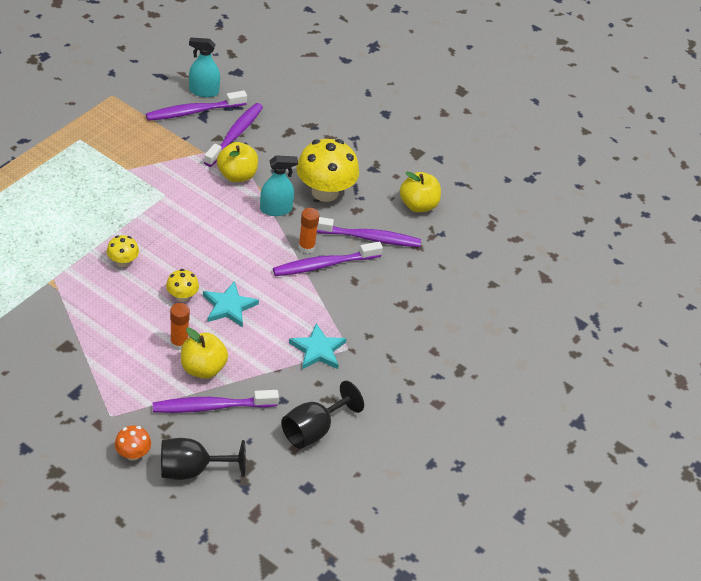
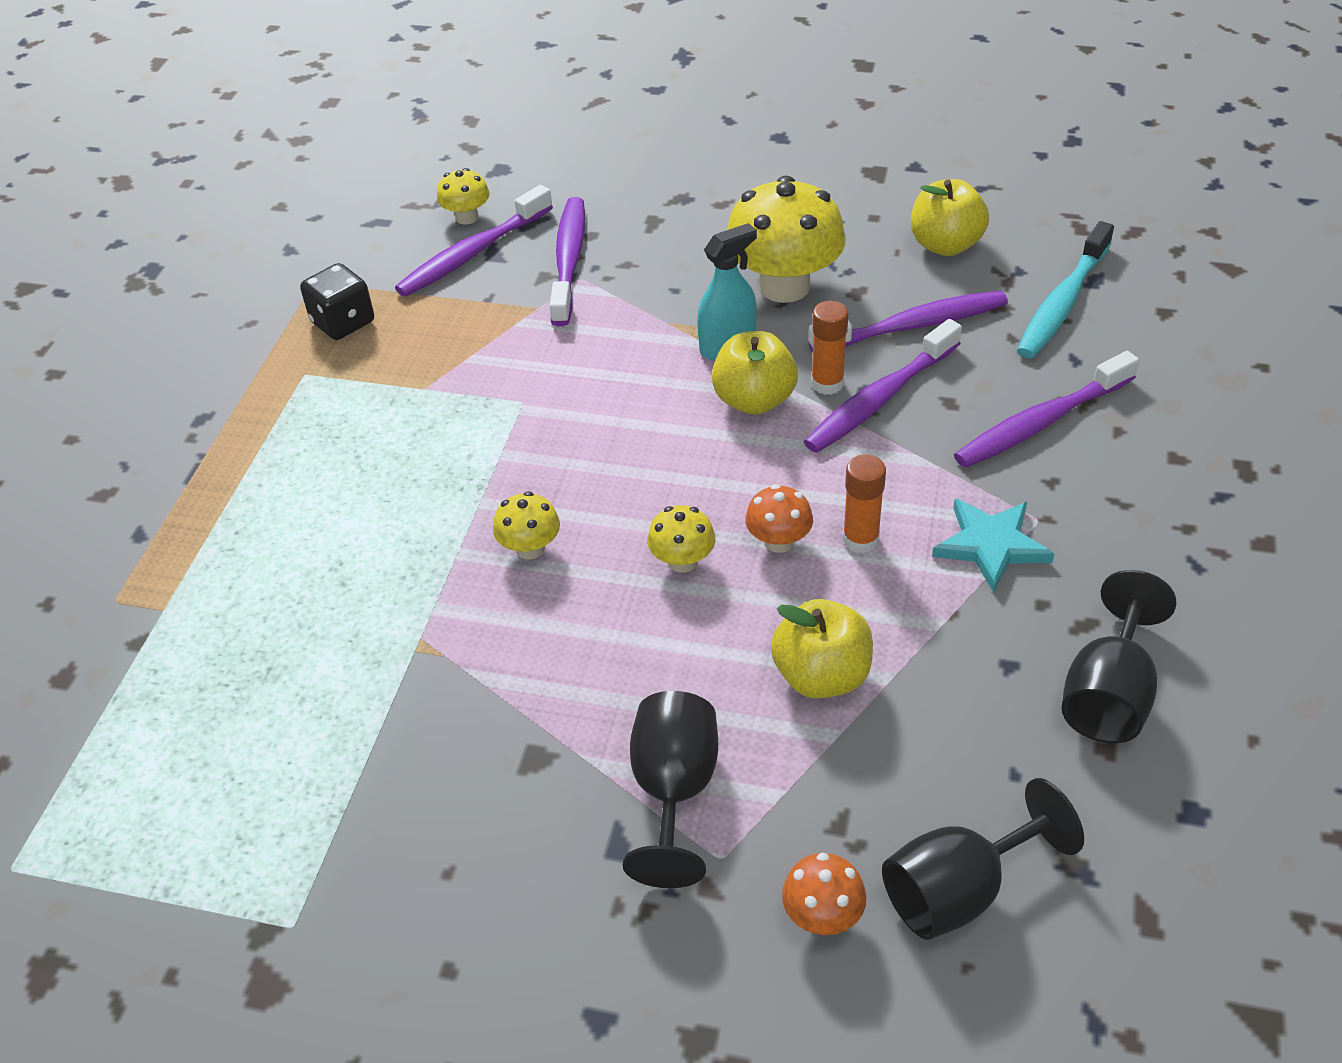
camera: 15 degrees left, 0 degrees up
purple toothbrush [153,390,279,413] -> purple toothbrush moved to [954,351,1139,468]
orange glue stick [170,303,190,350] -> orange glue stick moved to [843,454,886,554]
turquoise spray bottle [189,37,220,97] -> yellow mushroom [437,168,490,224]
turquoise star [203,281,259,328] -> orange mushroom [745,484,813,553]
yellow apple [217,142,258,182] -> yellow apple moved to [712,331,798,415]
none -> black dice [300,263,374,340]
none -> black goblet [623,691,718,888]
none -> turquoise toothbrush [1017,221,1114,358]

